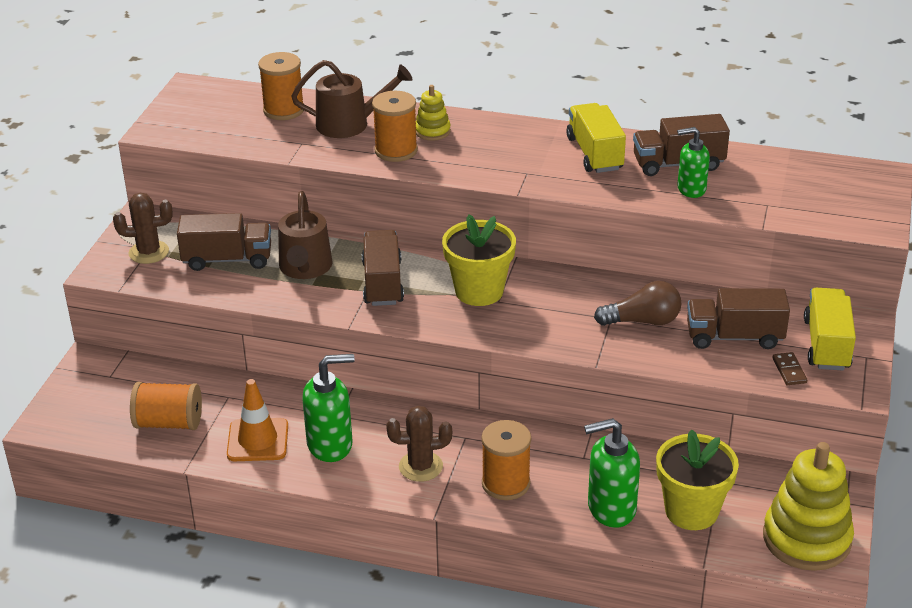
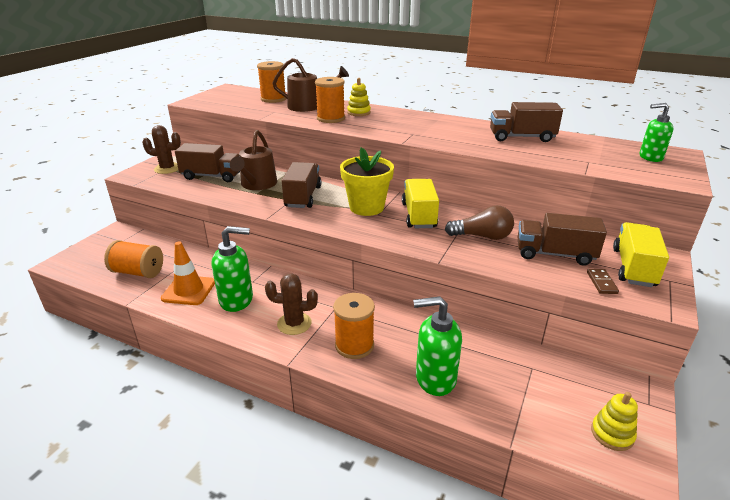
camera: 10 degrees right, 5 degrees down
yellow truck [566,103,626,173] -> yellow truck moved to [402,179,439,228]
yellow flower pot [656,429,739,530] -> none
green soap dispenser [677,127,710,198] -> green soap dispenser moved to [639,103,674,162]
yellow stacking toy [763,442,854,571] -> yellow stacking toy [591,392,638,451], size x0.49

